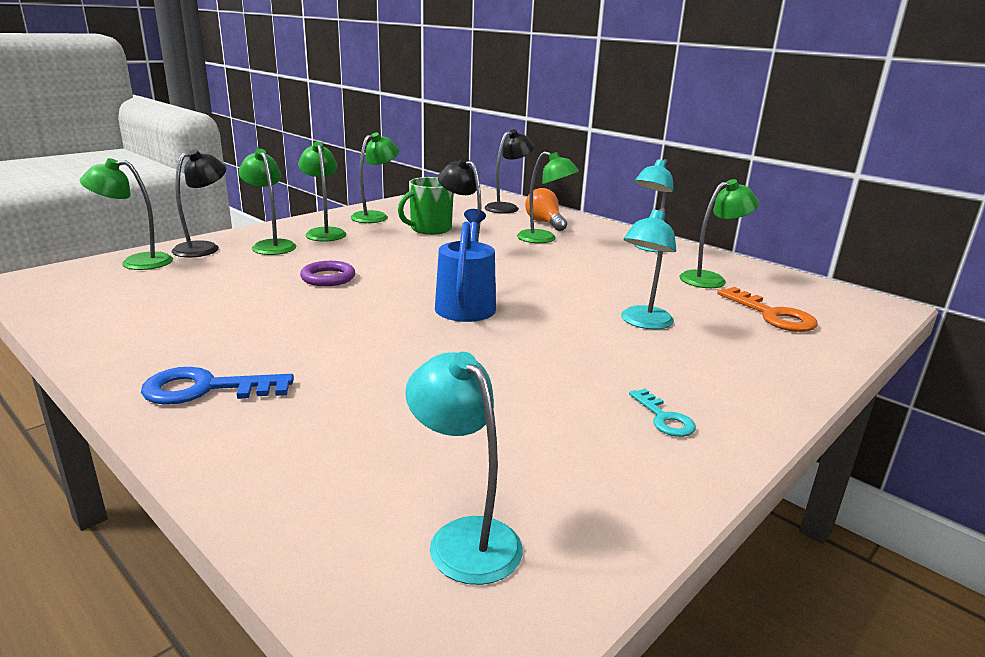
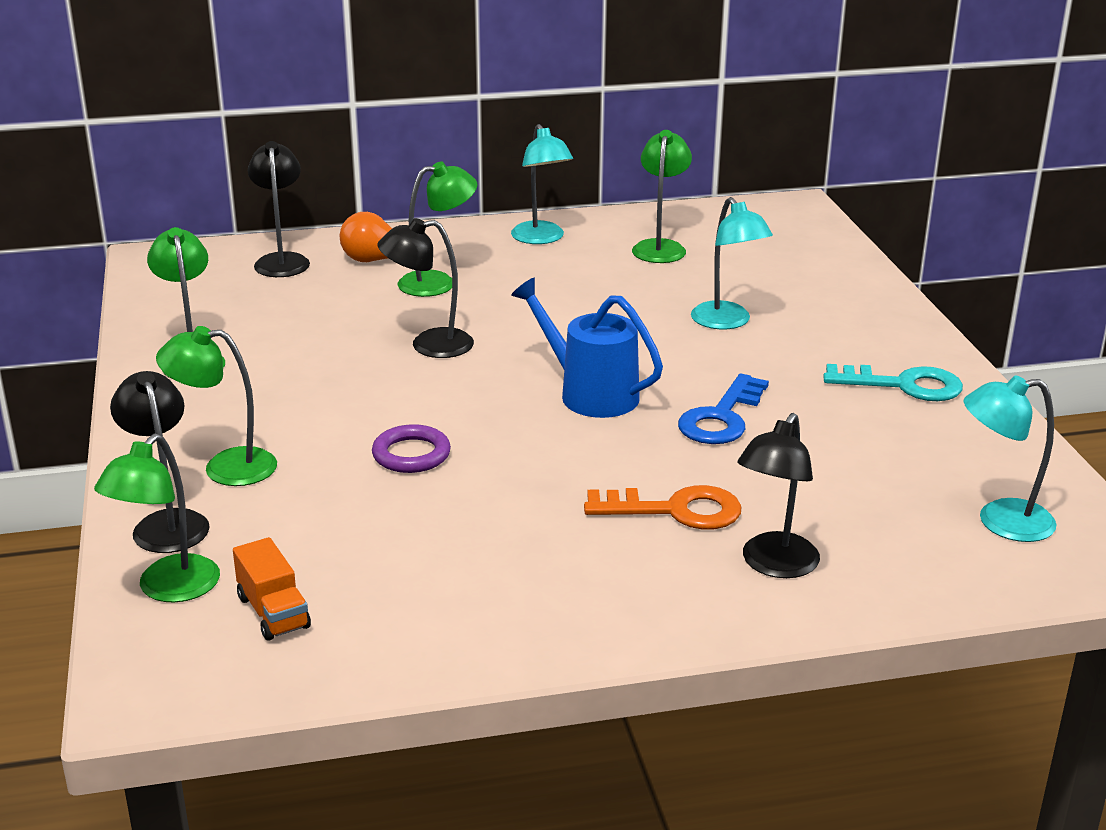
camera: 55 degrees left, 5 degrees up
blue key [141,367,294,405] -> blue key moved to [678,374,769,444]
green lamp [298,141,346,242] -> none
green mug [398,177,454,235] -> none
turquoise key [629,389,696,437] -> turquoise key [823,364,963,401], size x1.69
orange key [717,287,818,332] -> orange key moved to [584,485,741,530]
none -> orange truck [233,537,311,641]
none -> black lamp [738,413,820,578]

